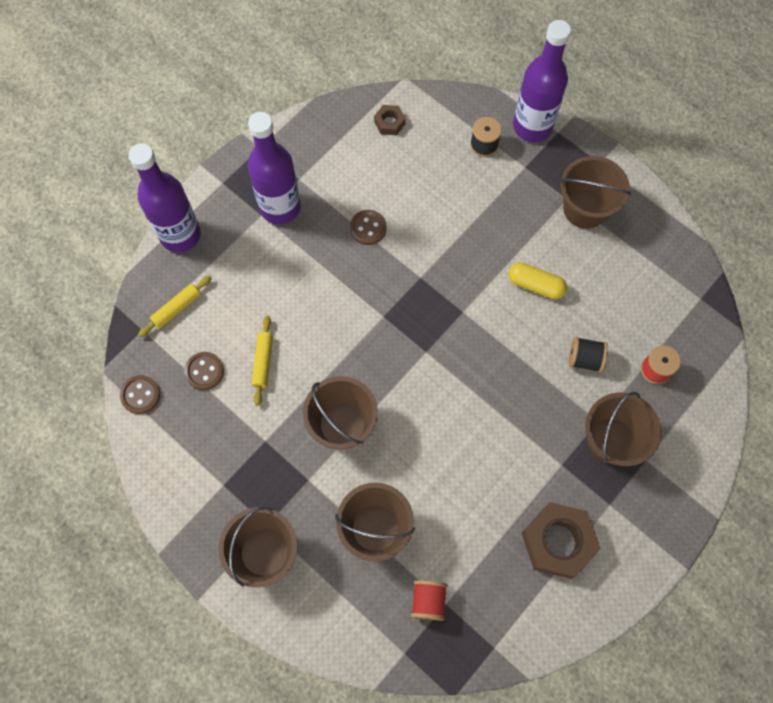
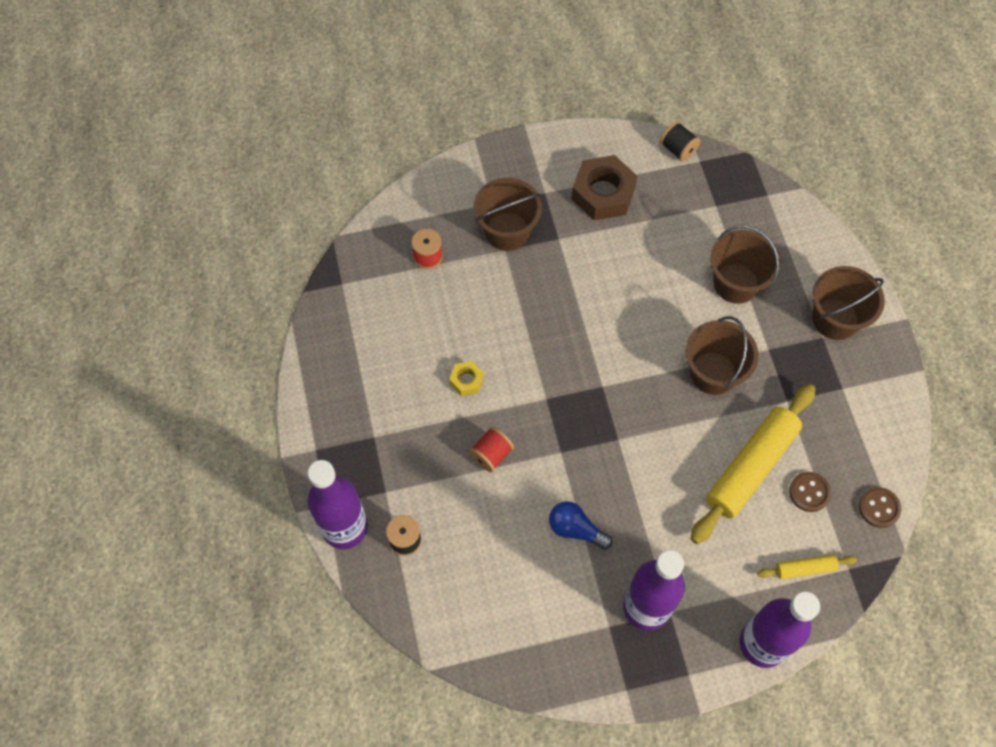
camera: 145 degrees left, 5 degrees down
yellow rolling pin [252,316,273,406] -> yellow rolling pin [691,384,815,544], size x2.14
brown button [350,210,387,245] -> blue light bulb [549,501,613,550]
brown nut [374,105,406,135] -> none
red spool [411,580,447,621] -> red spool moved to [469,427,514,472]
yellow capsule [508,263,567,299] -> yellow nut [449,361,484,396]
brown bucket [560,156,631,229] -> none
black spool [569,337,608,373] -> black spool moved to [660,121,700,162]

